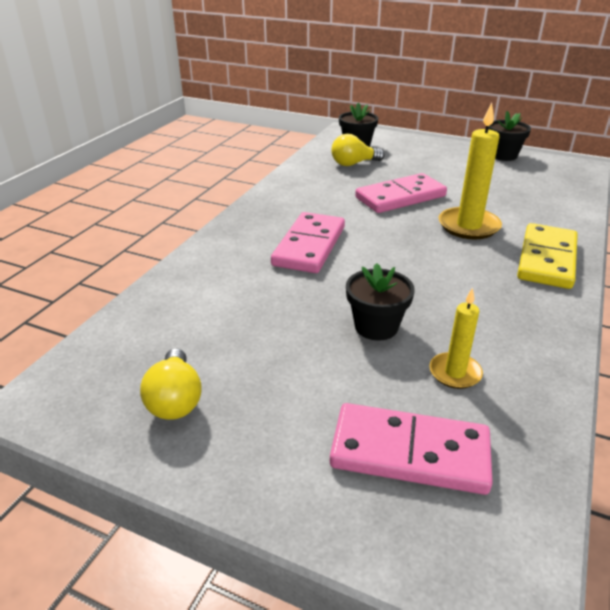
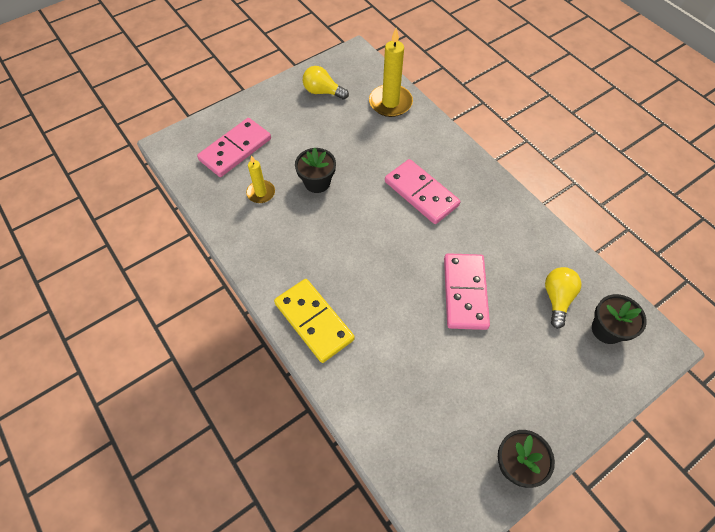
camera: 120 degrees right, 25 degrees up
yellow candle [439,103,502,240] -> yellow candle moved to [369,28,413,117]

